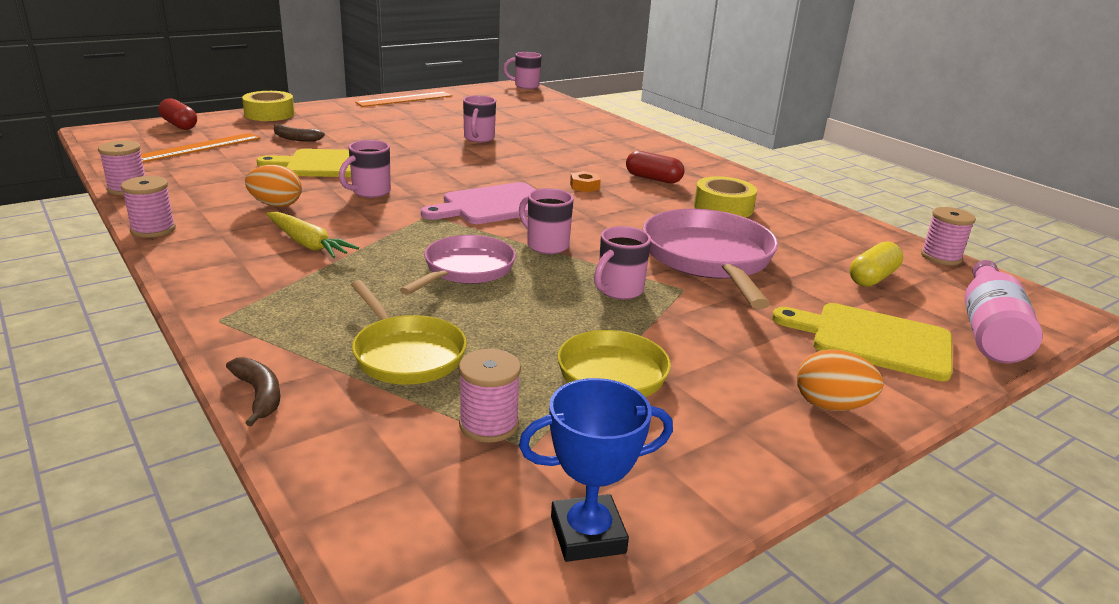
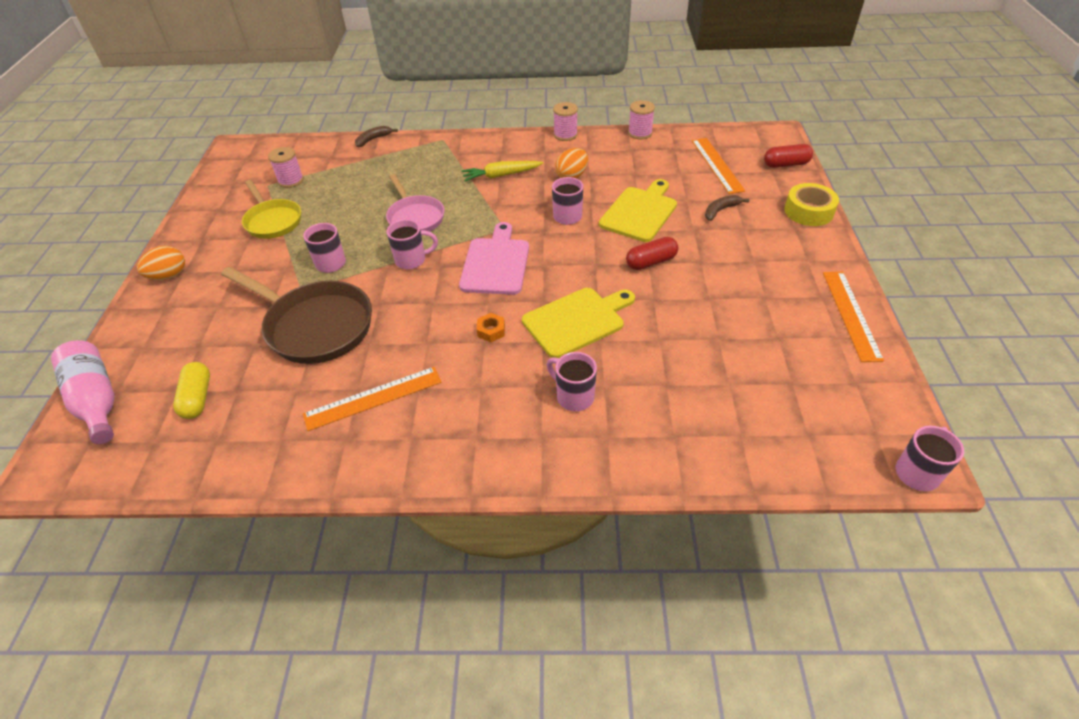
camera: 130 degrees right, 20 degrees up
brown banana [226,357,280,426] -> brown banana turned 135 degrees clockwise [355,126,398,147]
yellow pan [351,280,467,385] -> none
pink mug [463,95,496,142] -> pink mug moved to [547,352,597,411]
blue trophy [519,378,673,562] -> none
red capsule [626,151,684,183] -> red capsule moved to [626,237,678,270]
pink pan [643,209,778,309] -> brown pan [221,267,372,364]
yellow tape [694,176,757,218] -> orange ruler [303,367,442,431]
yellow cutting board [772,303,953,381] -> yellow cutting board moved to [522,288,635,358]
pink spool [921,207,976,265] -> none

